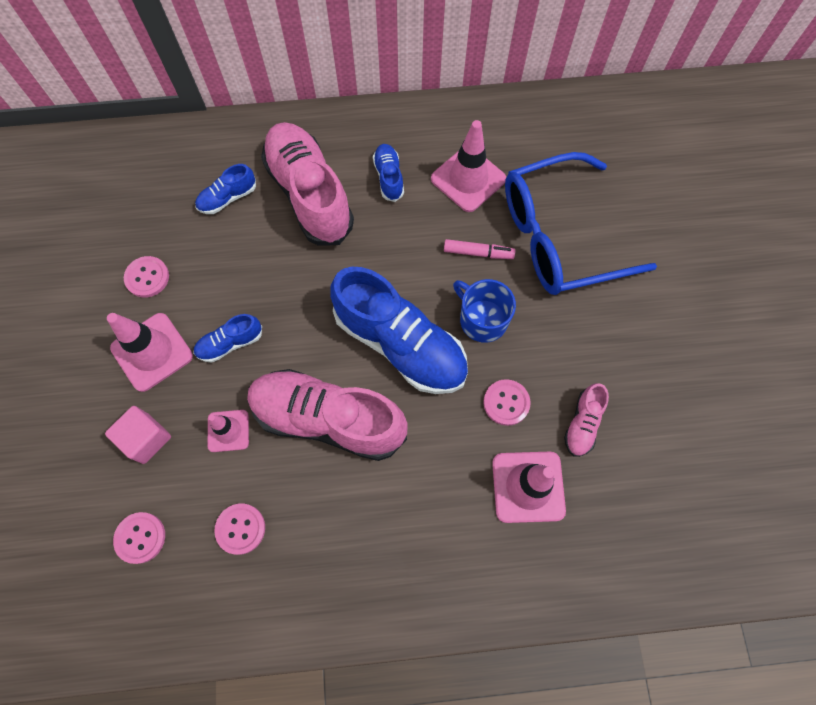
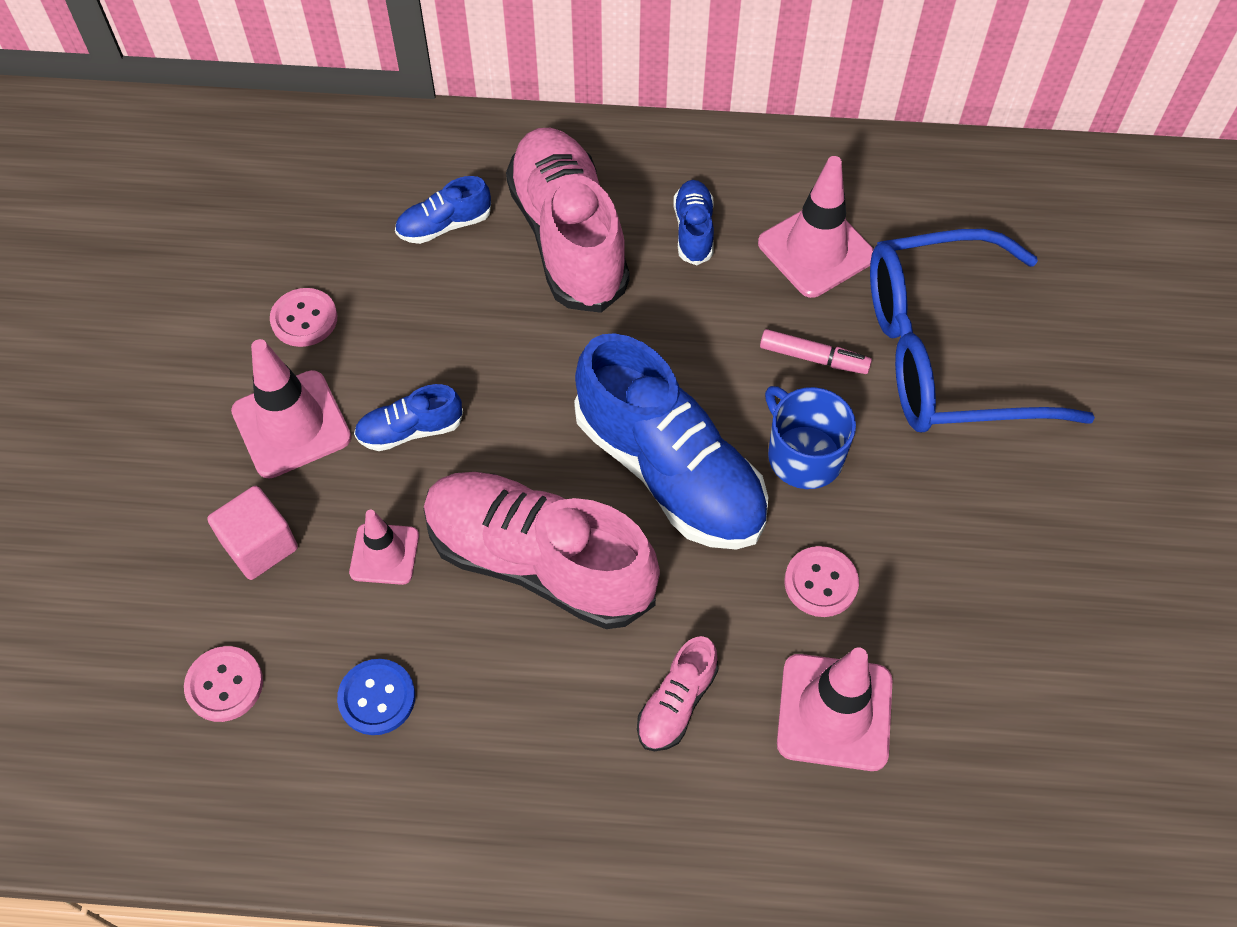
camera: 10 degrees right, 10 degrees down
pink button [214,504,265,555] -> blue button [337,659,415,735]
pink shoe [564,383,609,457] -> pink shoe moved to [637,636,718,751]

